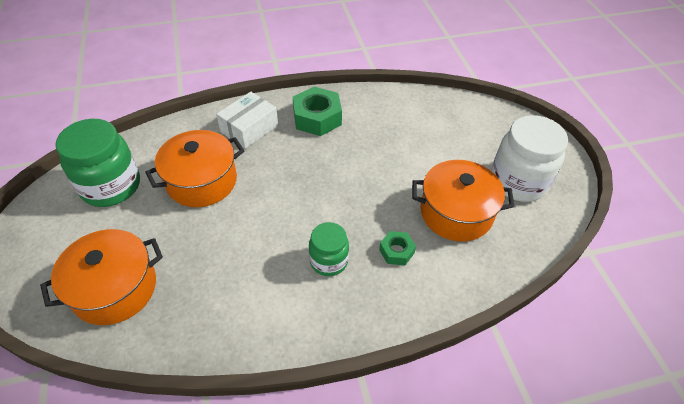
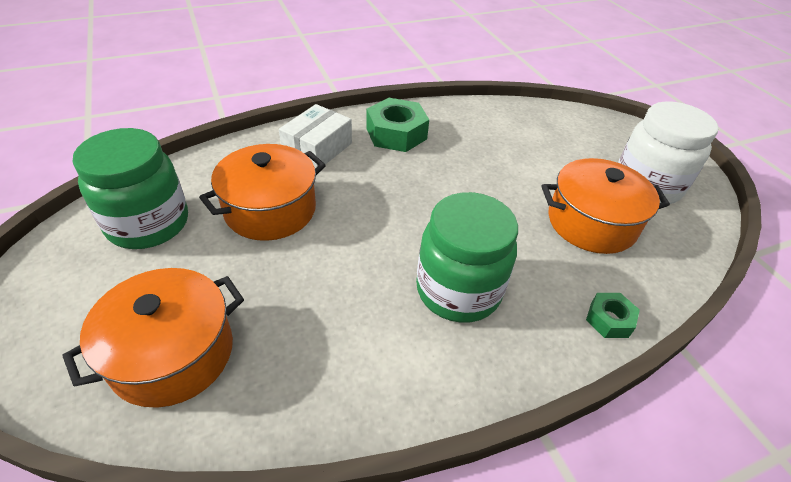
camera: 10 degrees left, 5 degrees down
green jar [309,222,349,276] -> green jar [416,192,518,323], size x1.72
green nut [379,231,416,265] -> green nut moved to [586,293,640,338]

